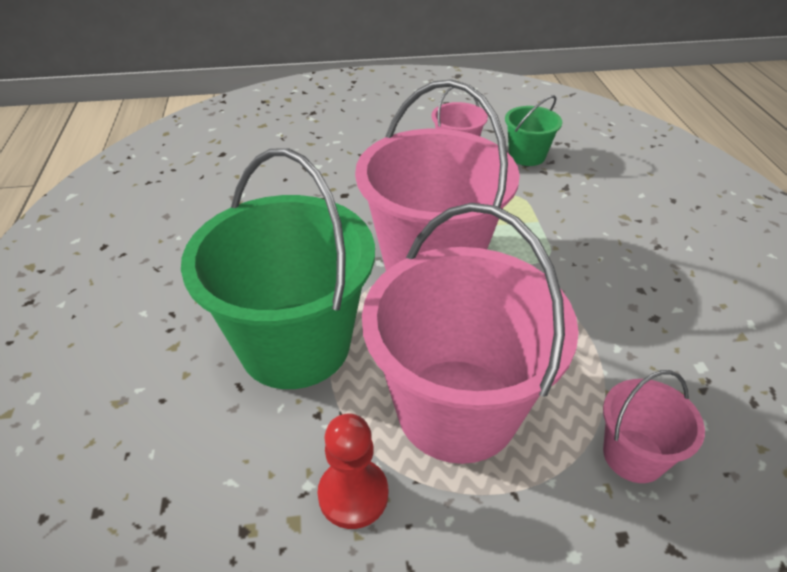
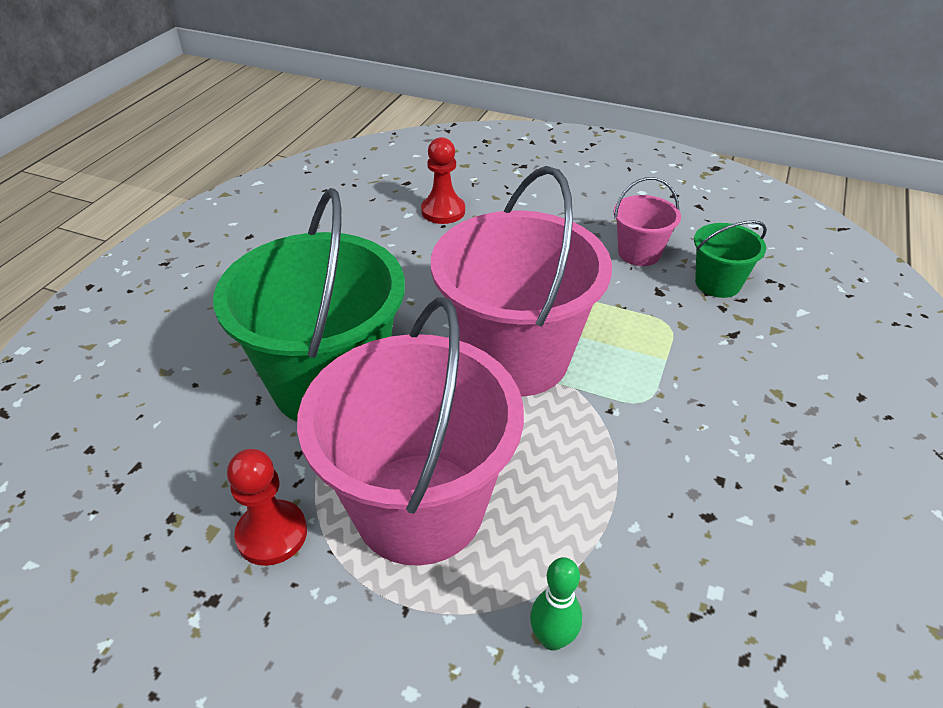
camera: 30 degrees right, 0 degrees up
pink bucket [603,370,705,483] -> green bowling pin [530,557,582,651]
none -> red pawn [421,137,465,224]

